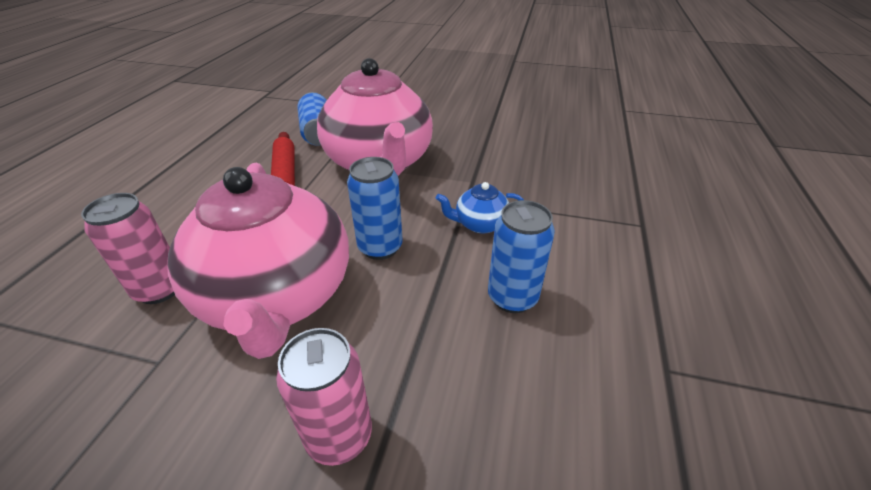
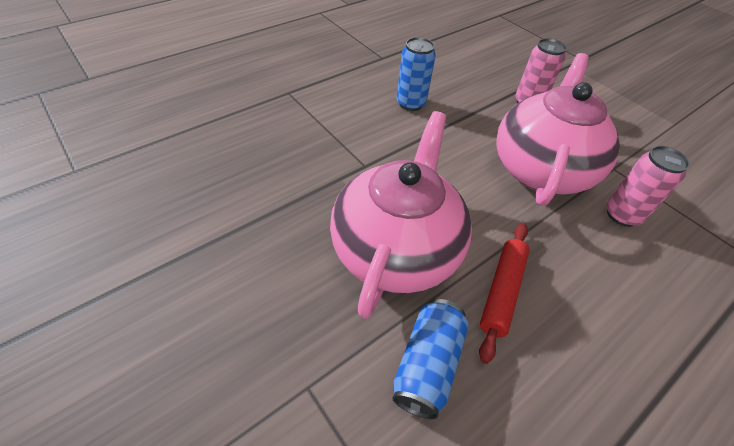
camera: 145 degrees left, 10 degrees up
blue can [347,157,403,260] -> none
blue teapot [436,182,524,234] -> none

